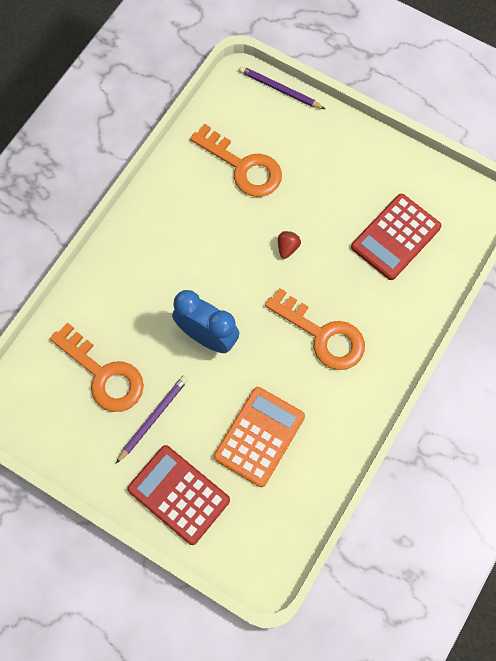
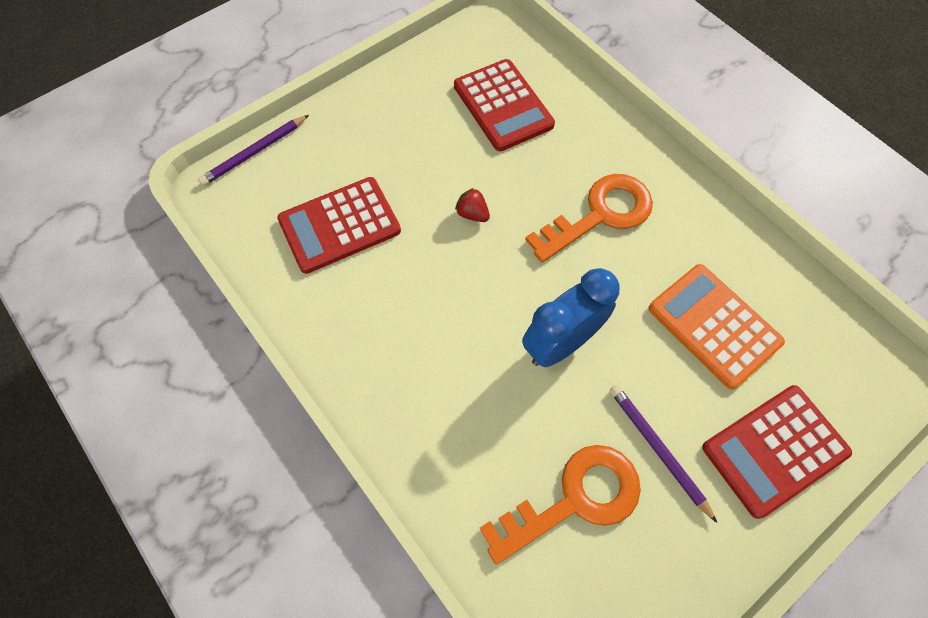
camera: 70 degrees left, 5 degrees down
orange key [190,124,282,197] -> red calculator [277,177,401,274]

